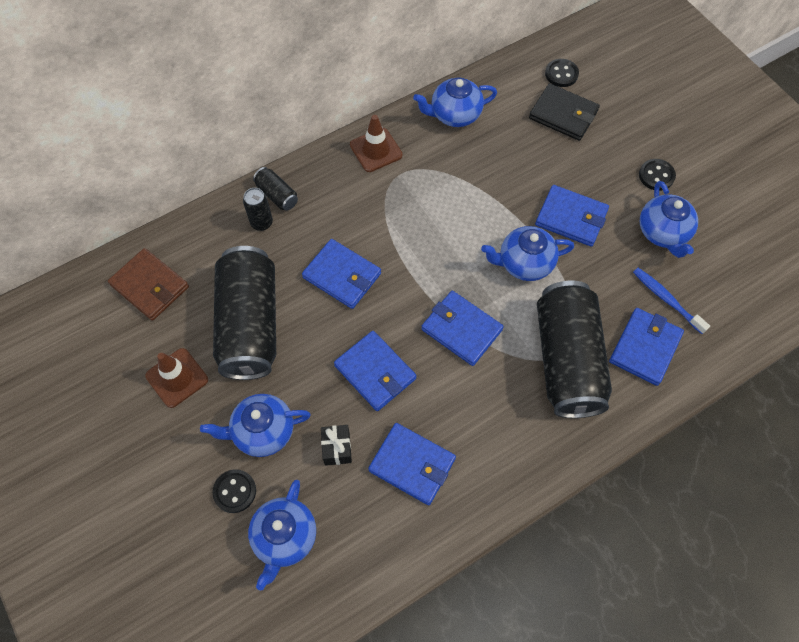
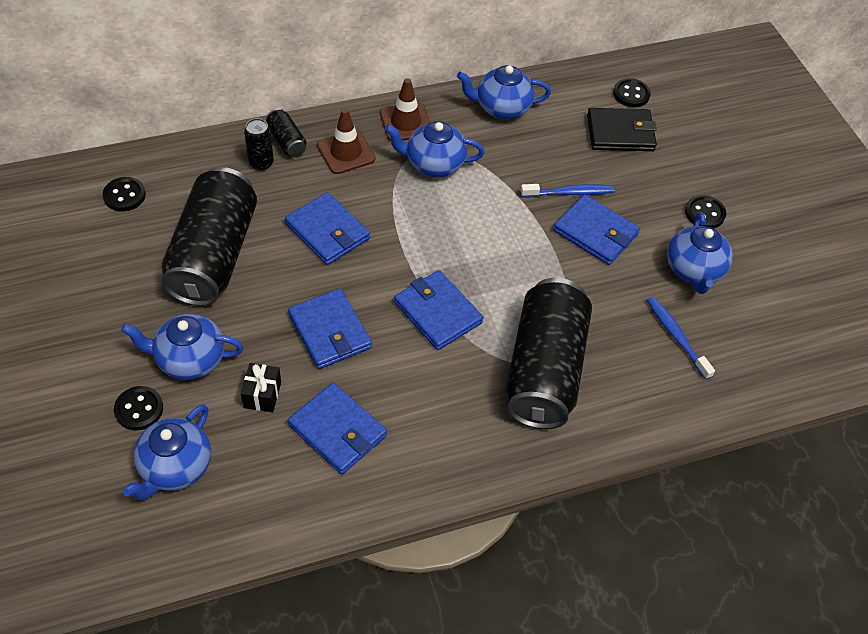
camera: 10 degrees right, 10 degrees down
brown wallet [108,248,189,321] -> black button [103,177,146,211]
brown traffic cone [145,348,208,408] -> brown traffic cone moved to [317,108,375,174]
blue teapot [481,226,574,281] -> blue teapot moved to [385,121,484,177]
black wallet [529,83,600,141] -> black wallet turned 45 degrees counterclockwise [587,108,657,151]
blue wallet [609,308,684,386] -> none
none -> blue toothbrush [521,184,615,198]

